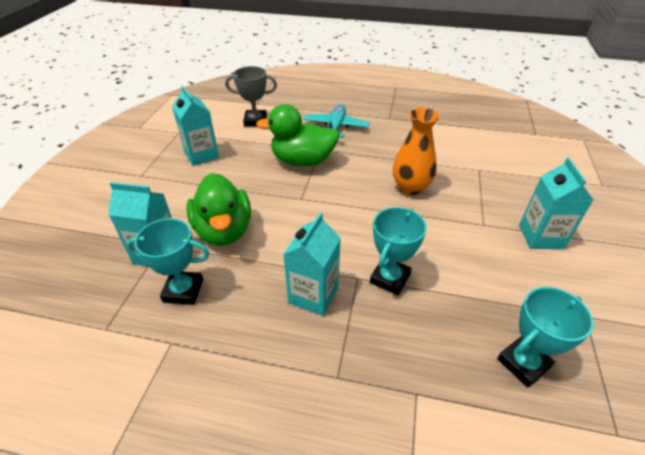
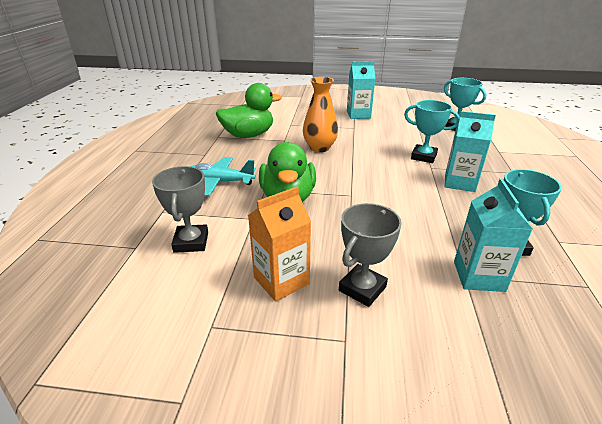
camera: 95 degrees left, 10 degrees down
turquoise carton [172,86,219,166] -> orange carton [248,187,311,302]
green duck [187,173,251,246] -> green duck moved to [216,83,282,138]
none -> grey trophy [339,203,402,307]

